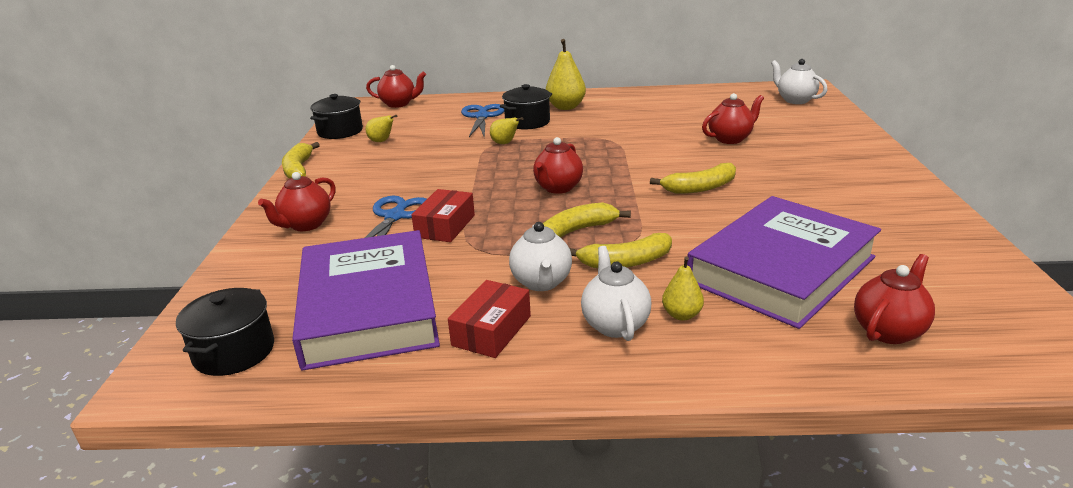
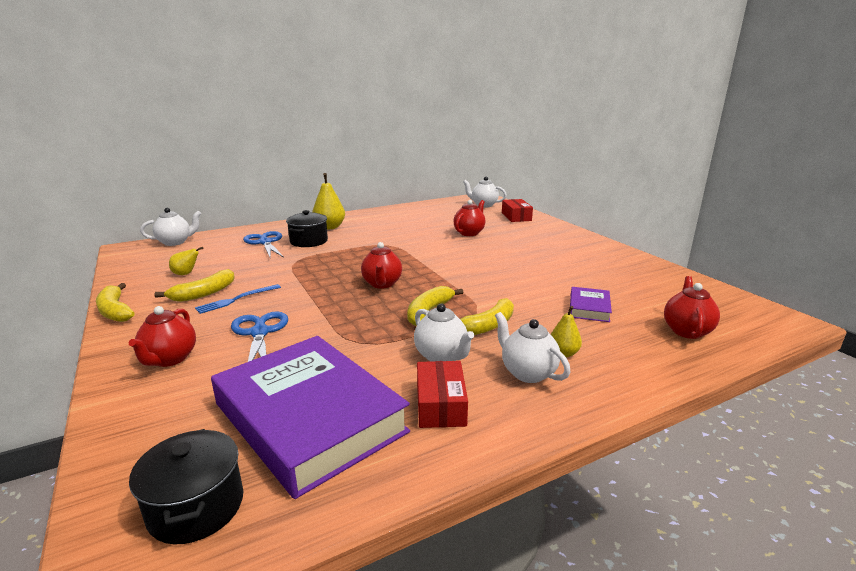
camera: 30 degrees left, 5 degrees down
black pot [310,94,363,139] -> none
red teapot [366,65,426,108] -> white teapot [140,208,201,246]
red box [411,189,475,242] -> red box moved to [502,199,533,222]
yellow pear [490,117,523,144] -> none
yellow banana [650,163,736,194] -> yellow banana moved to [155,269,235,302]
purple book [687,196,881,329] -> purple book [570,287,612,322], size x0.43
none -> blue fork [195,284,281,314]

